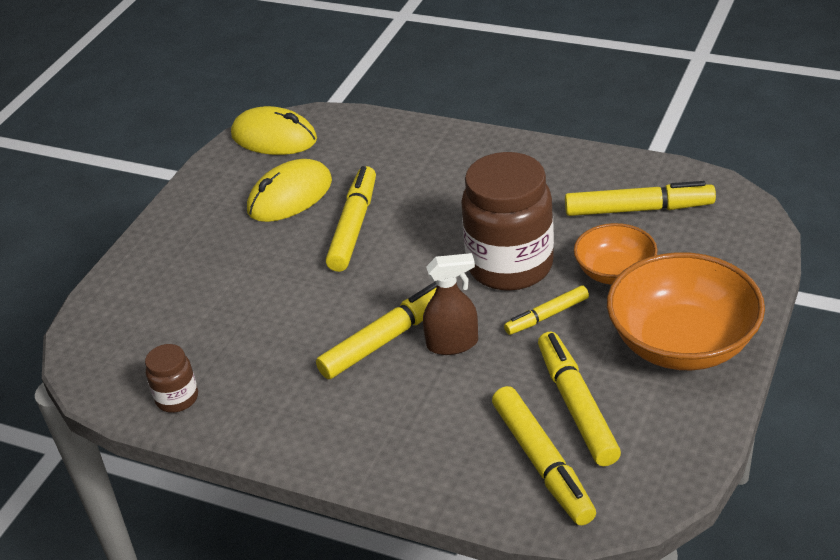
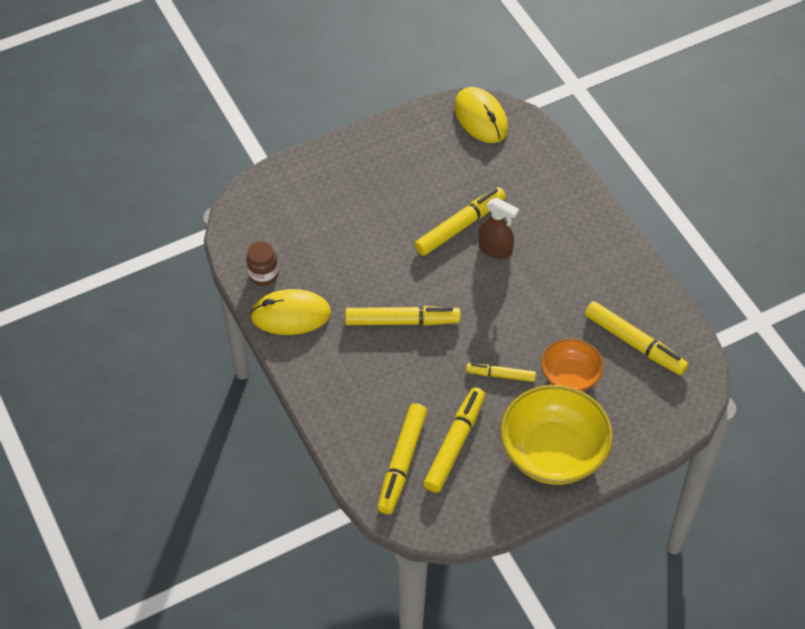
camera: 35 degrees right, 15 degrees up
yellow mouse [247,159,332,222] -> yellow mouse moved to [250,289,331,335]
brown spray bottle [423,253,478,355] -> brown spray bottle moved to [479,198,519,259]
brown jar [461,152,554,291] -> none
orange bowl [607,252,765,370] -> yellow bowl [501,385,613,485]

